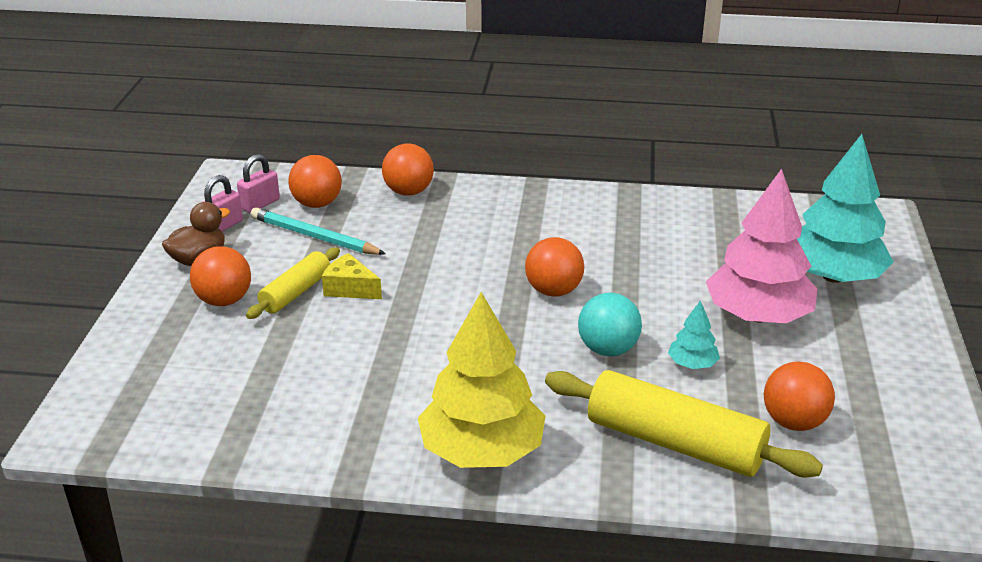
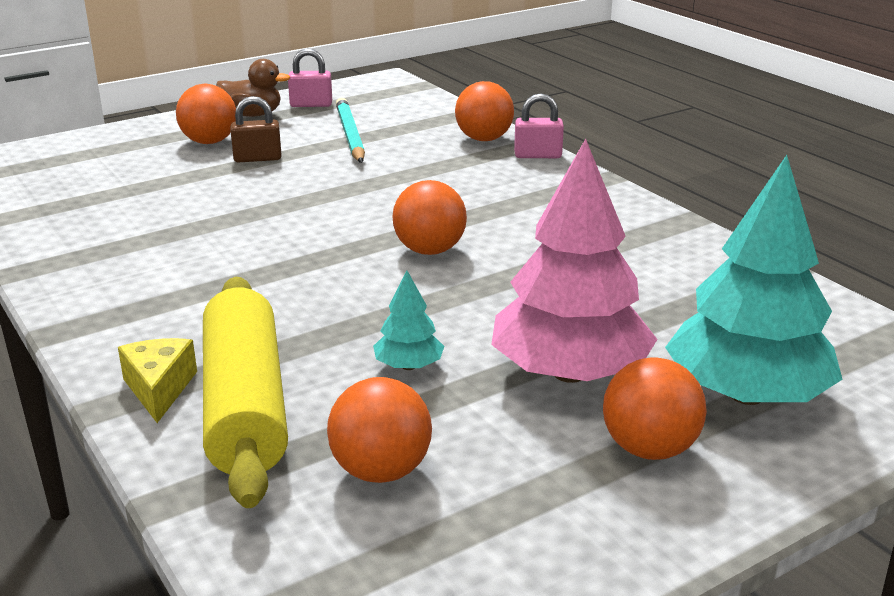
camera: 50 degrees right, 5 degrees down
pink padlock [237,154,280,213] -> pink padlock moved to [514,93,564,158]
yellow rolling pin [246,247,340,319] -> brown padlock [230,96,282,163]
orange ball [288,155,342,208] -> orange ball moved to [603,357,707,460]
yellow cheese [322,253,382,299] -> yellow cheese moved to [118,338,197,423]
yellow tree [418,292,546,468] -> none
turquoise ball [578,293,642,356] -> none

